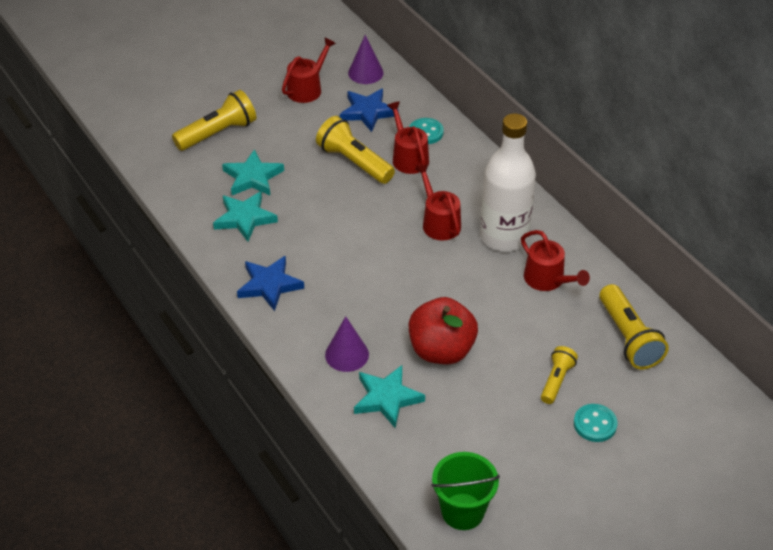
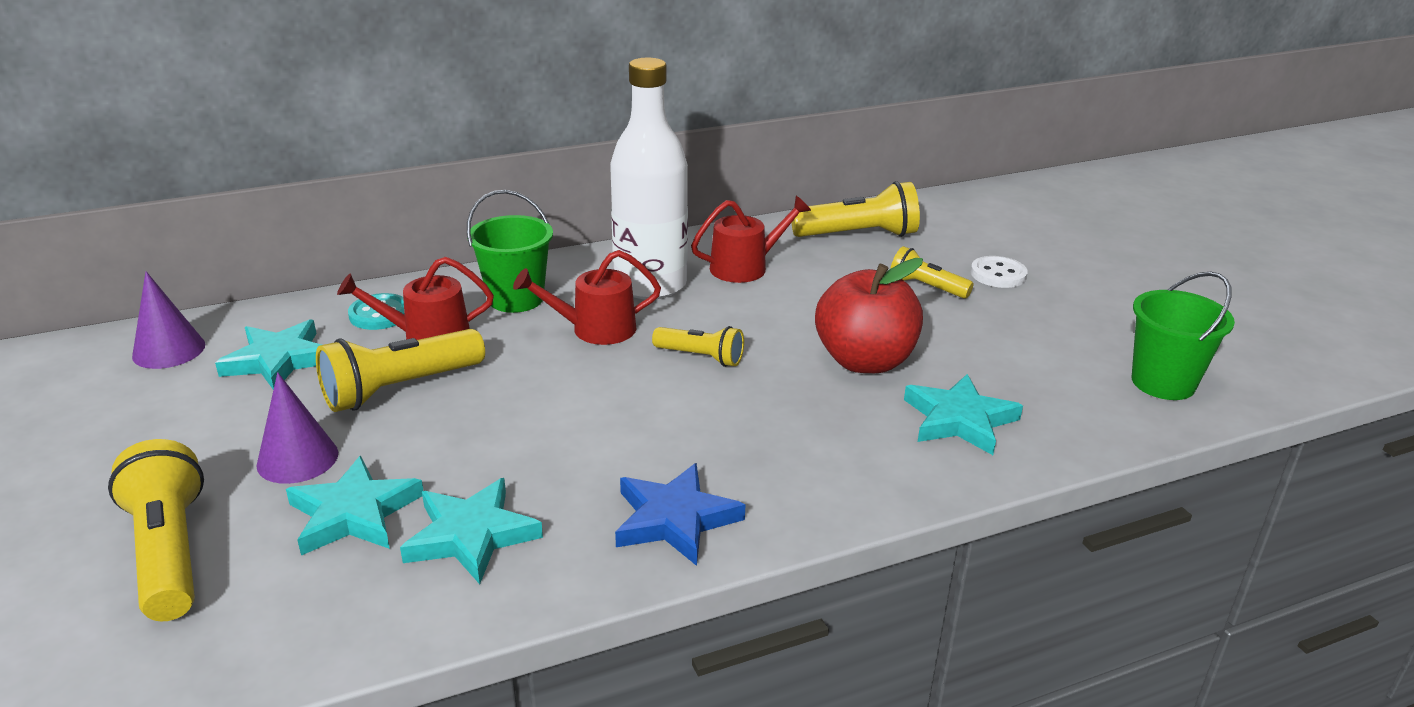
camera: 80 degrees left, 15 degrees down
red watering can [282,37,336,103] -> none
purple cone [325,316,369,372] -> purple cone moved to [256,372,338,484]
blue star [340,88,394,132] -> turquoise star [215,319,321,390]
turquoise button [574,404,618,442] -> white button [971,256,1028,288]
none -> green bucket [467,190,553,313]
none -> yellow flashlight [652,326,744,367]

